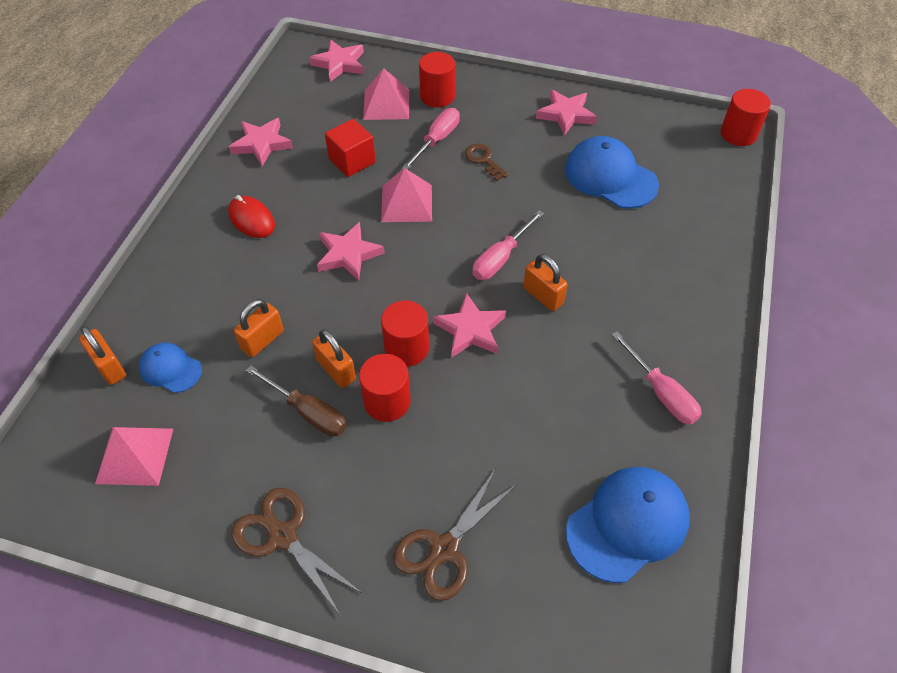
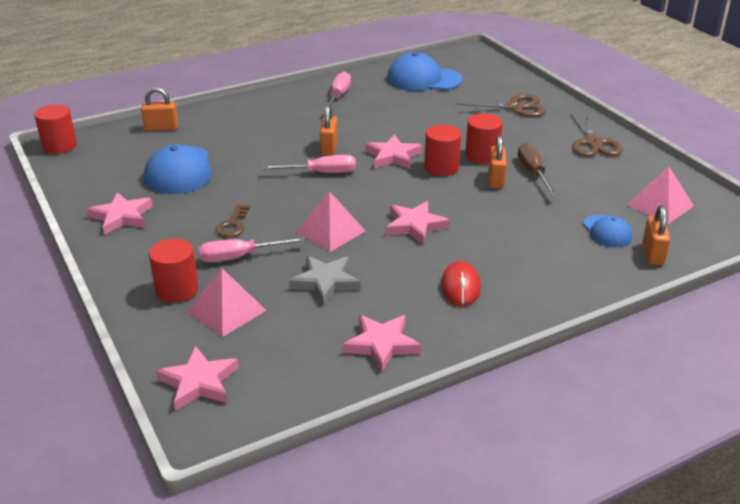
camera: 135 degrees left, 20 degrees down
orange padlock [234,299,284,357] -> orange padlock moved to [141,87,178,131]
red cube [325,119,376,177] -> grey star [289,256,361,306]

